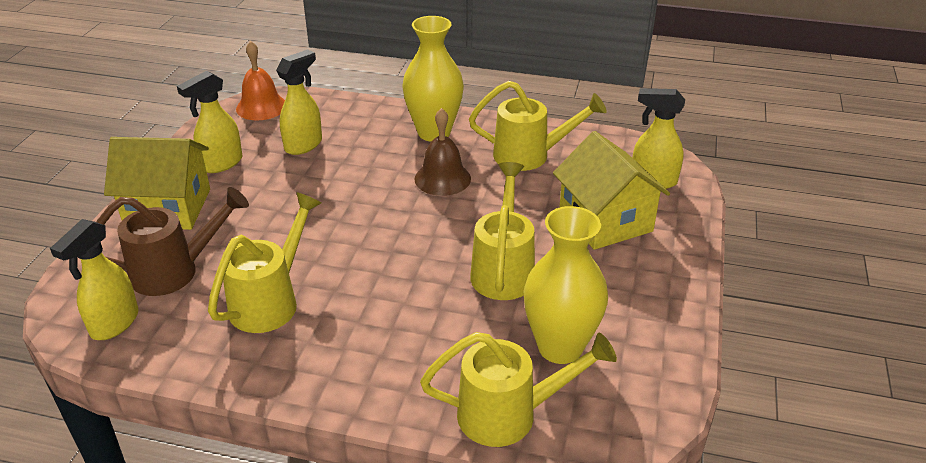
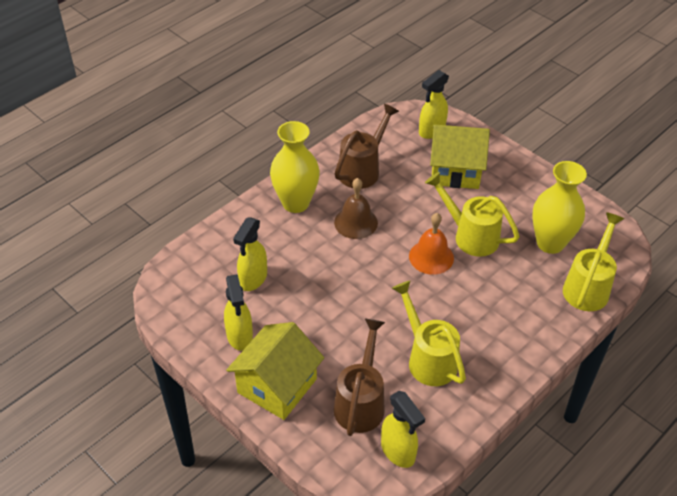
camera: 60 degrees left, 10 degrees up
orange bell [236,41,285,120] -> orange bell moved to [409,213,454,275]
yellow spray bottle [276,49,322,155] -> yellow spray bottle turned 135 degrees counterclockwise [233,217,267,291]
yellow watering can [469,81,607,171] -> brown watering can [335,104,399,189]

